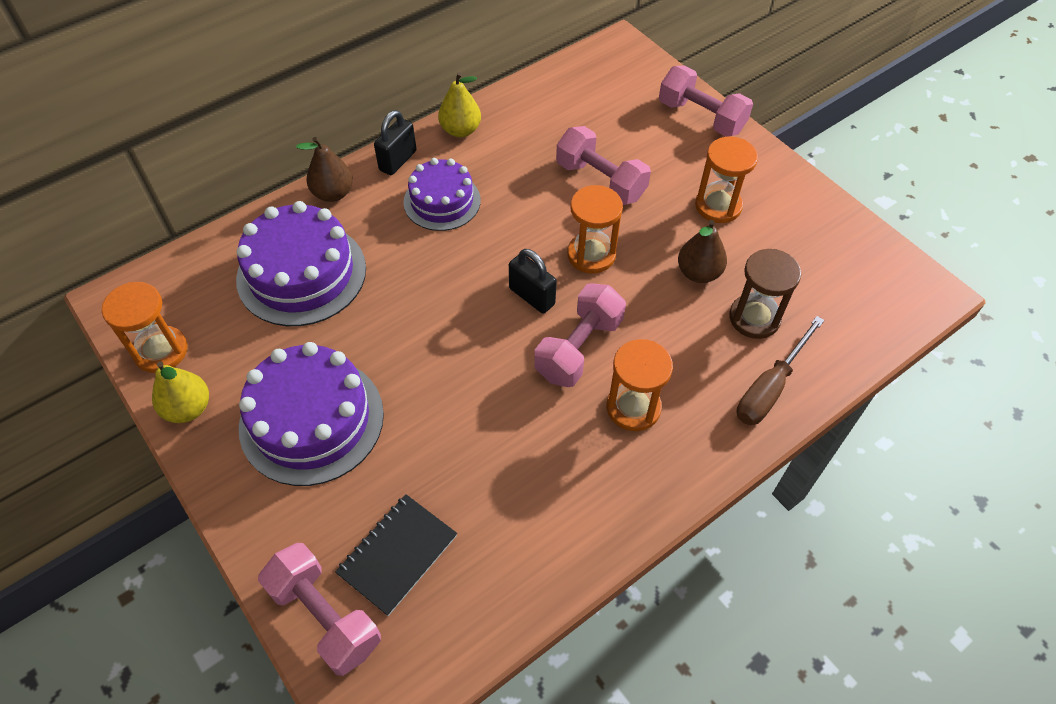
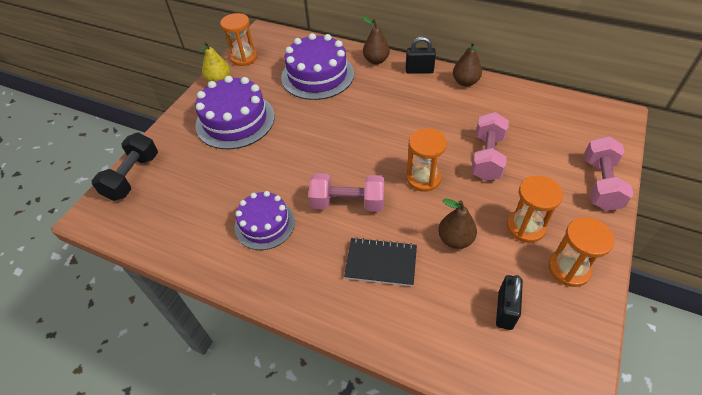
camera: 65 degrees right, 5 degrees down
pink dumbbell [258,543,381,676] -> black dumbbell [92,132,158,201]
black notebook [335,494,457,616] -> black notebook moved to [344,237,417,286]
purple cake [403,158,481,231] -> purple cake moved to [235,191,295,250]
yellow pear [438,72,481,137] -> brown pear [453,41,482,86]
black padlock [509,249,557,313] -> black padlock moved to [496,275,523,330]
orange hourglass [607,339,673,431] -> orange hourglass moved to [548,217,614,287]
brown hourglass [729,249,801,339] -> none
brown screwdriver [736,316,824,425] -> none

